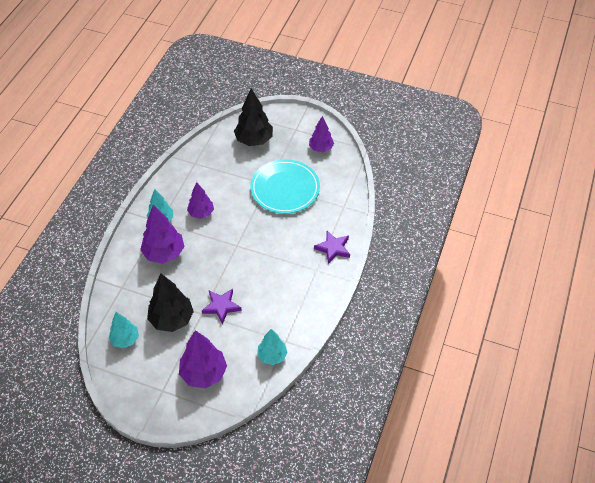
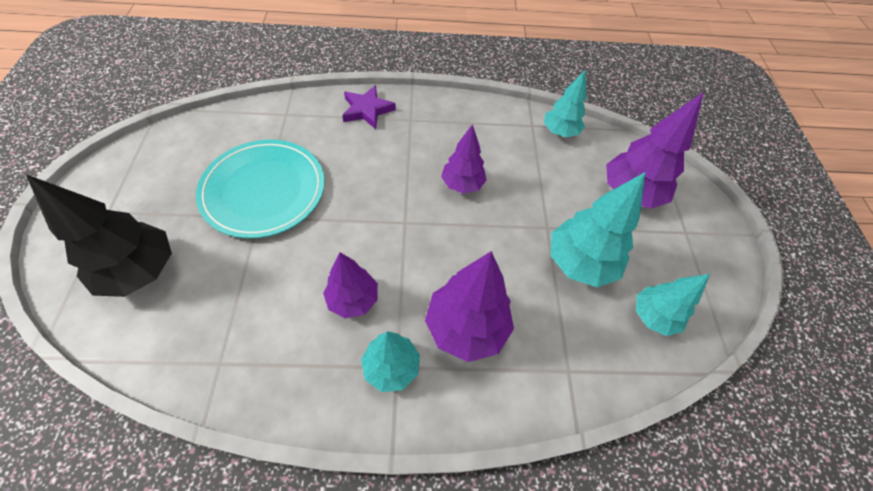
camera: 115 degrees left, 5 degrees up
black tree [147,274,194,332] -> turquoise tree [551,172,645,287]
purple star [202,289,242,325] -> none
purple tree [309,116,334,152] -> purple tree moved to [441,124,487,194]

